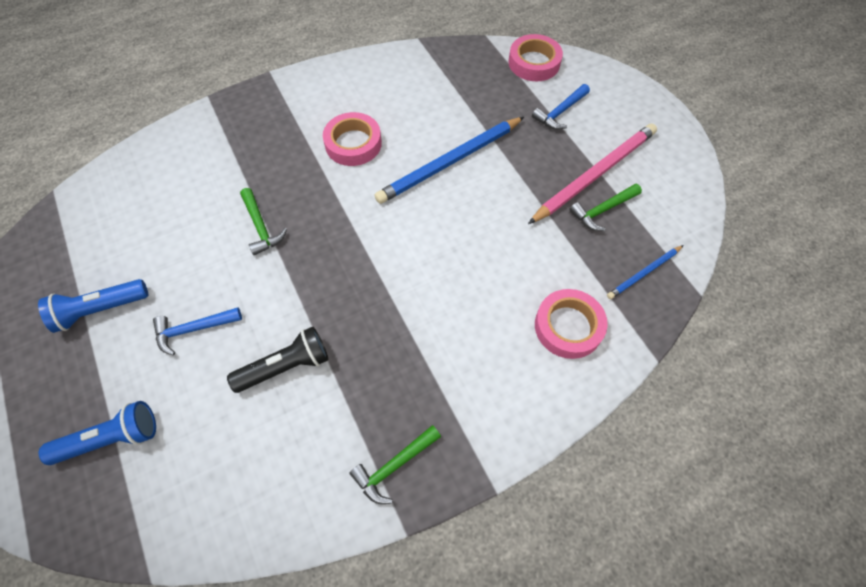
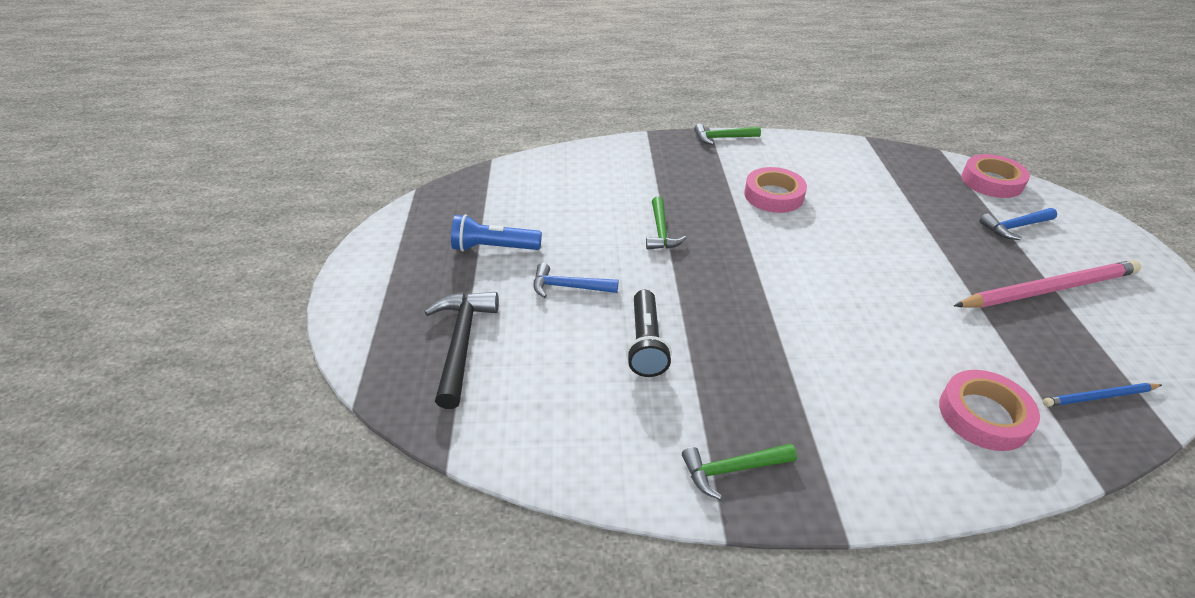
camera: 25 degrees right, 20 degrees down
blue flashlight [39,401,156,465] -> black hammer [424,292,499,409]
black flashlight [227,327,328,393] -> black flashlight turned 90 degrees clockwise [626,290,672,377]
blue pencil [374,117,524,204] -> none
green hammer [569,183,642,231] -> green hammer moved to [694,124,761,145]

